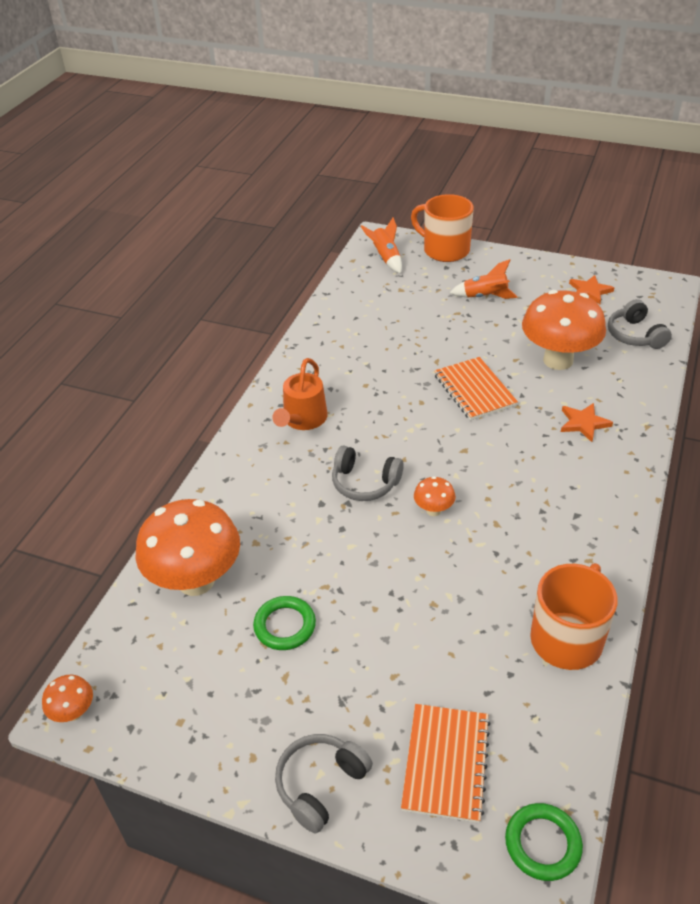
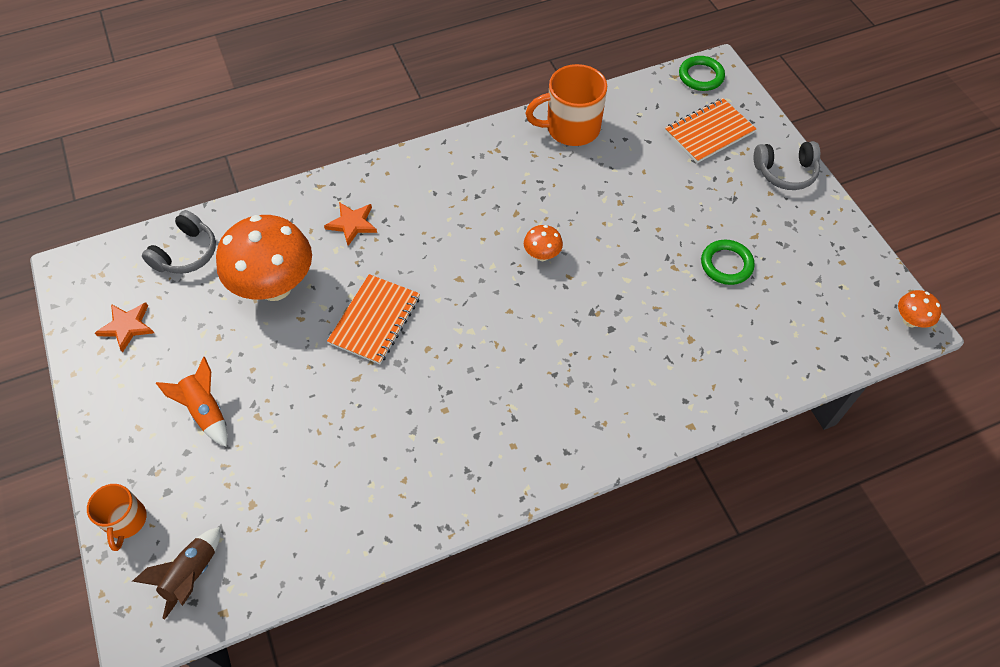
camera: 135 degrees left, 15 degrees up
orange mushroom [136,499,240,596] -> none
orange watering can [272,358,328,430] -> none
grey headphones [332,445,404,501] -> none
orange rocket [361,217,402,274] -> brown rocket [132,527,220,620]
orange mug [411,194,474,262] -> orange mug [87,484,147,551], size x0.59

